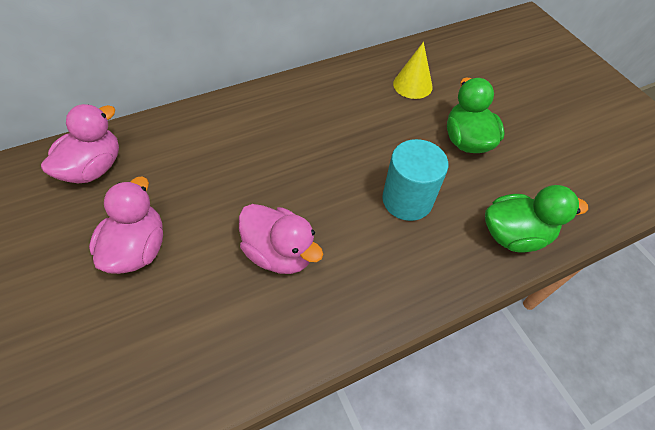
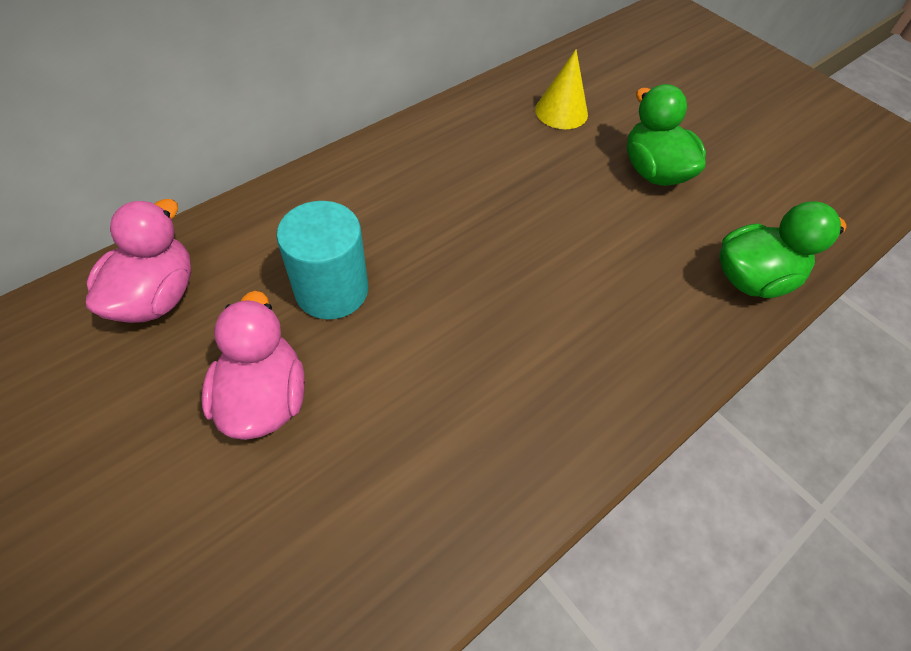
camera: 15 degrees left, 0 degrees up
pink duck [239,204,324,274] -> none
turquoise cylinder [382,139,448,221] -> turquoise cylinder moved to [276,201,368,320]

